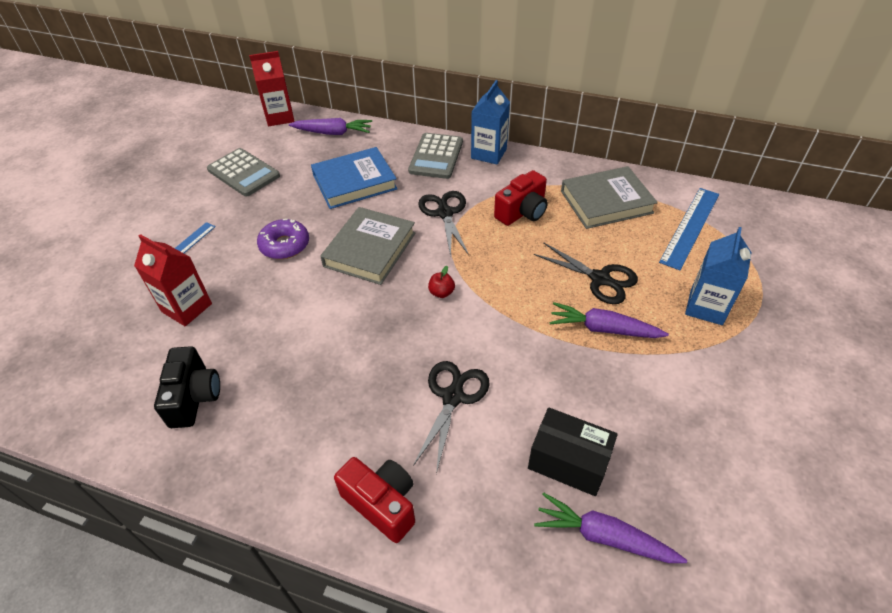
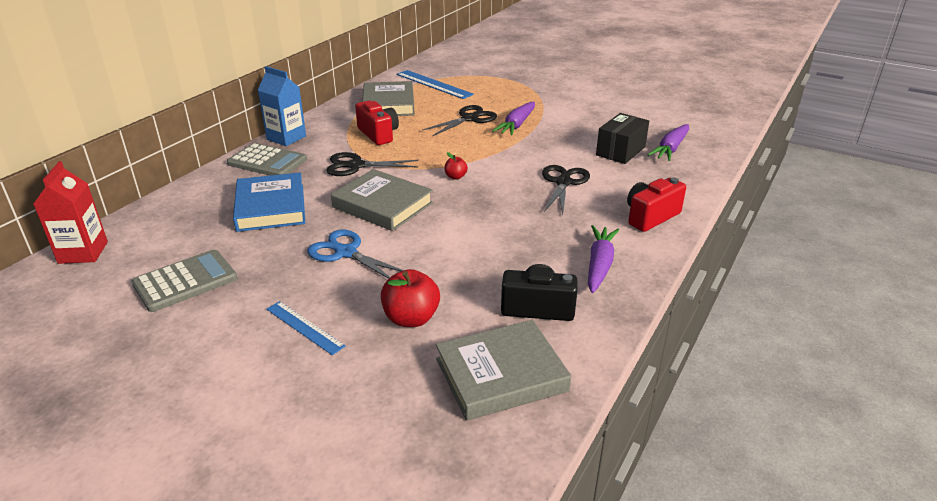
camera: 80 degrees left, 15 degrees down
red carton [134,234,212,326] -> red apple [381,269,440,327]
purple donut [257,219,309,259] -> blue scissors [308,230,404,279]
purple carrot [289,118,372,135] -> purple carrot moved to [588,225,619,293]
black scissors [413,361,490,474] -> black scissors turned 75 degrees clockwise [542,165,590,215]
blue carton [685,227,752,325] -> none
none -> grey book [436,320,571,421]

